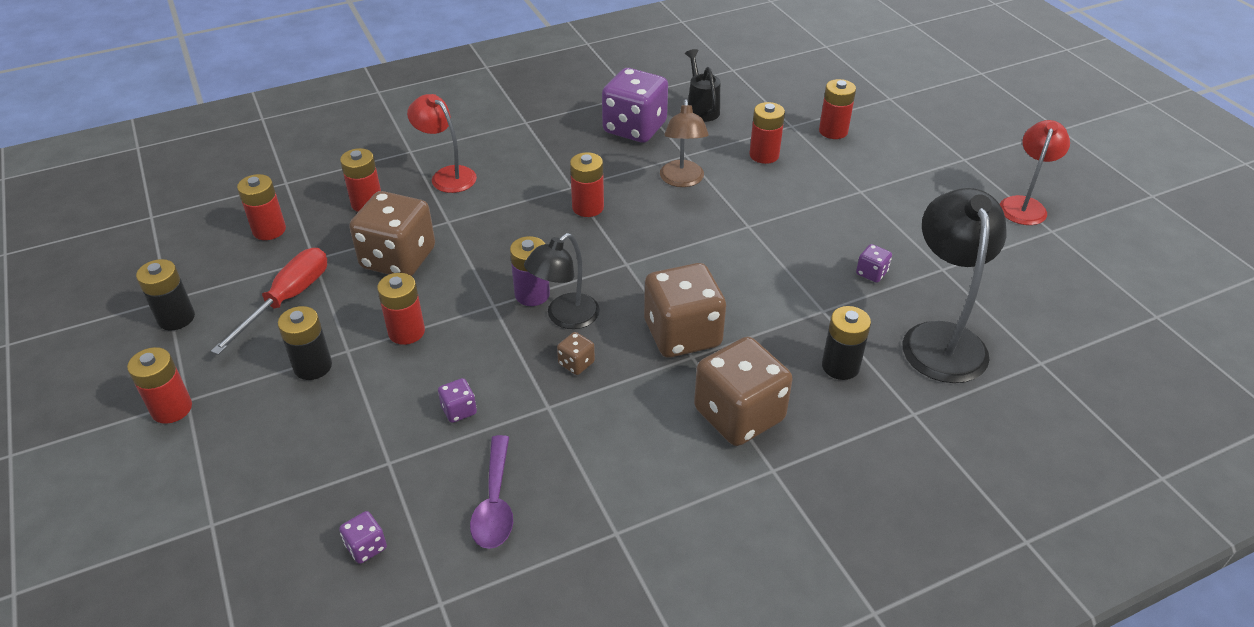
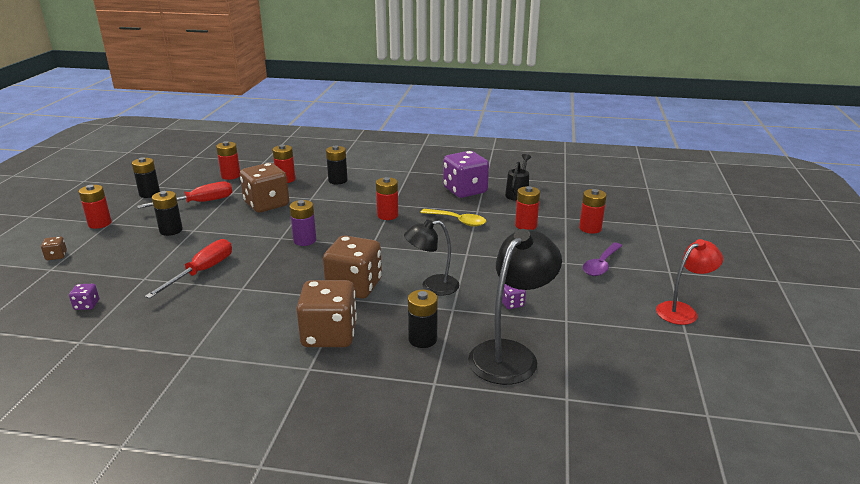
camera: 35 degrees right, 15 degrees down
red battery [377,273,425,345] -> none
red lamp [407,94,477,193] -> black battery [326,145,348,184]
purple dice [438,378,477,423] -> red screwdriver [145,239,232,299]
purple spoon [470,435,513,549] -> purple spoon moved to [583,242,622,276]
black lamp [524,233,600,329] -> black lamp moved to [404,219,460,296]
brown dice [557,332,595,375] -> brown dice moved to [41,236,67,260]
brown lamp [660,99,709,187] -> yellow spoon [420,209,486,227]

